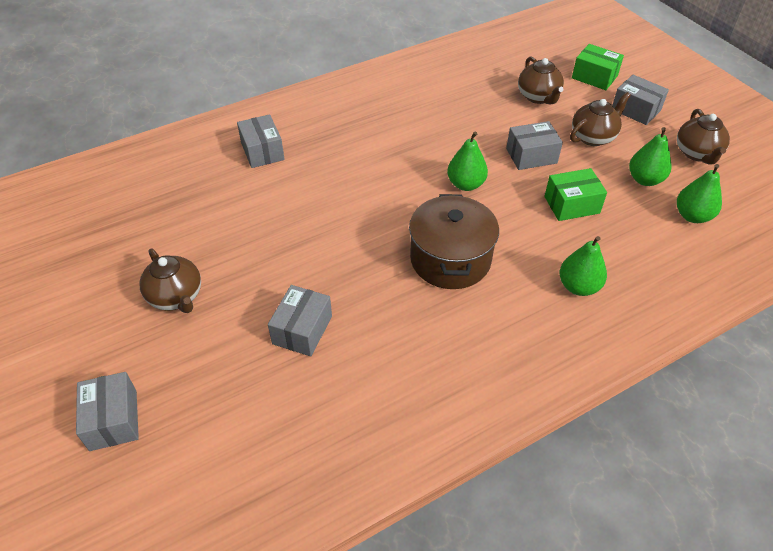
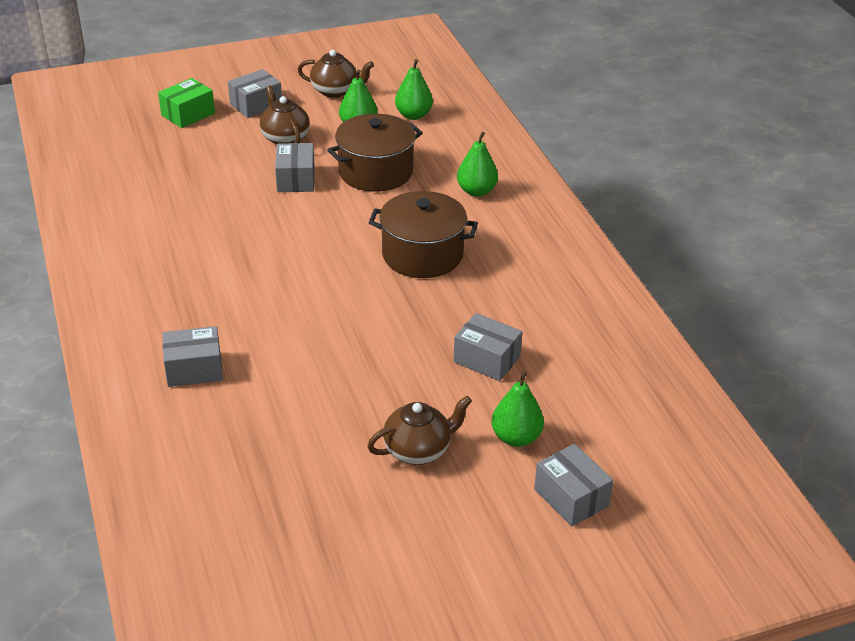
camera: 80 degrees left, 10 degrees down
grey box [76,372,139,451] -> grey box turned 60 degrees clockwise [534,444,613,526]
green pear [447,132,488,191] -> green pear moved to [492,371,544,447]
brown teapot [518,57,564,104] -> none
green box [545,168,607,221] -> brown pot [327,114,423,192]

